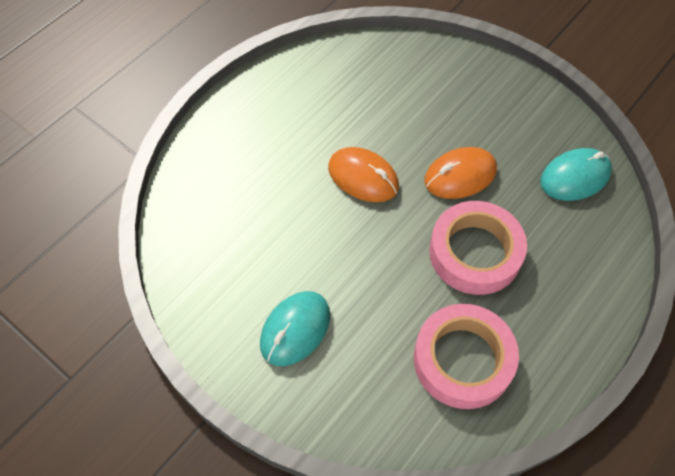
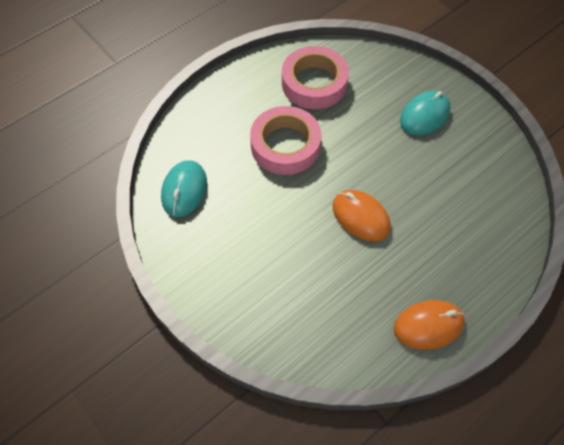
camera: 170 degrees left, 0 degrees up
orange mouse [424,147,497,199] -> orange mouse moved to [394,300,465,350]
turquoise mouse [540,148,612,201] -> turquoise mouse turned 60 degrees counterclockwise [161,160,207,217]

